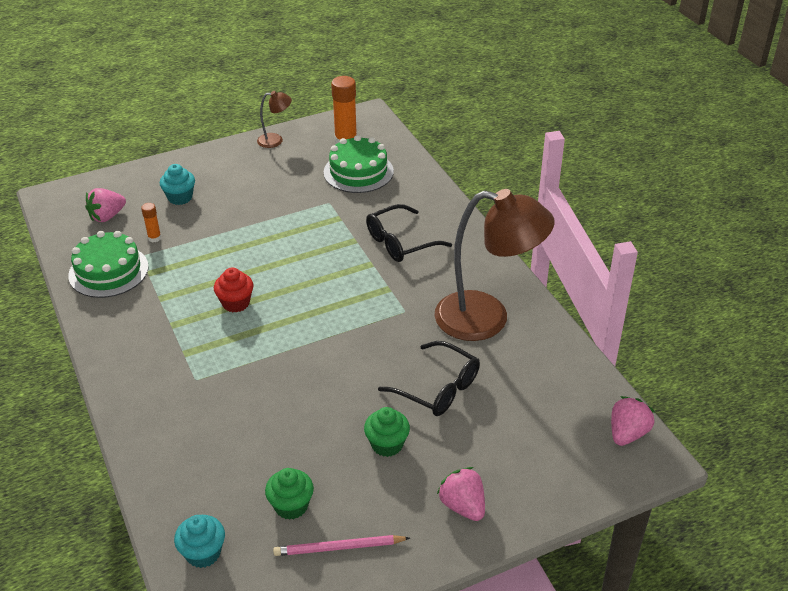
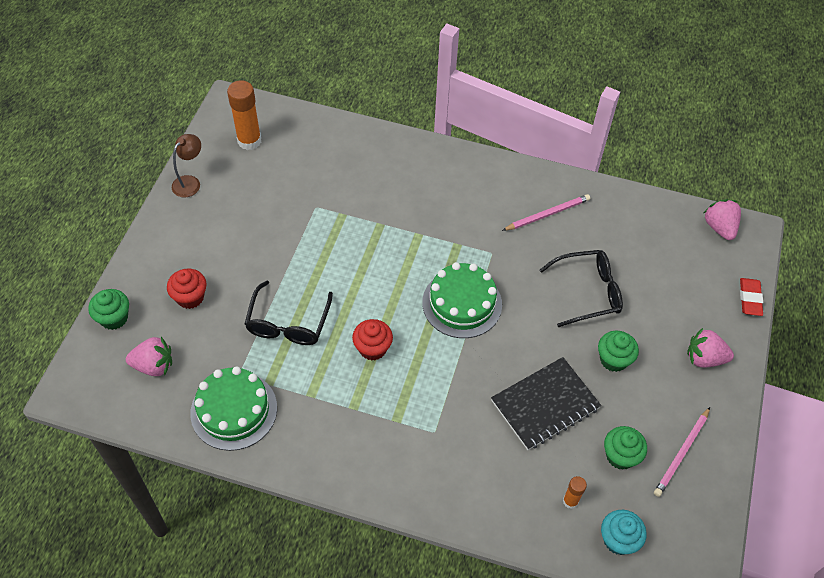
camera: 50 degrees left, 15 degrees up
pink strawberry [85,188,126,222] -> pink strawberry turned 90 degrees counterclockwise [126,337,172,376]
orange glue stick [141,203,161,242] -> orange glue stick moved to [563,476,587,509]
turquoise cupcake [160,164,195,205] -> red cupcake [167,268,207,309]
green cake [324,135,394,193] -> green cake moved to [422,262,502,338]
black glasses [366,204,452,262] -> black glasses moved to [245,280,333,345]
brown lamp [435,189,555,341] -> pink pencil [502,194,590,231]
none -> green cupcake [88,289,129,330]
none -> black notebook [491,357,601,450]
none -> red eraser [740,278,763,316]

